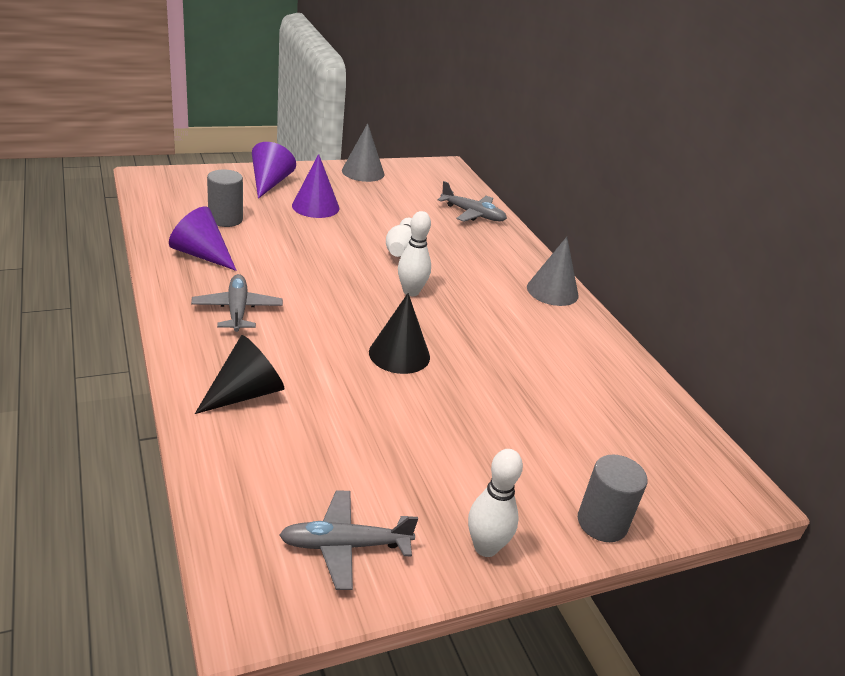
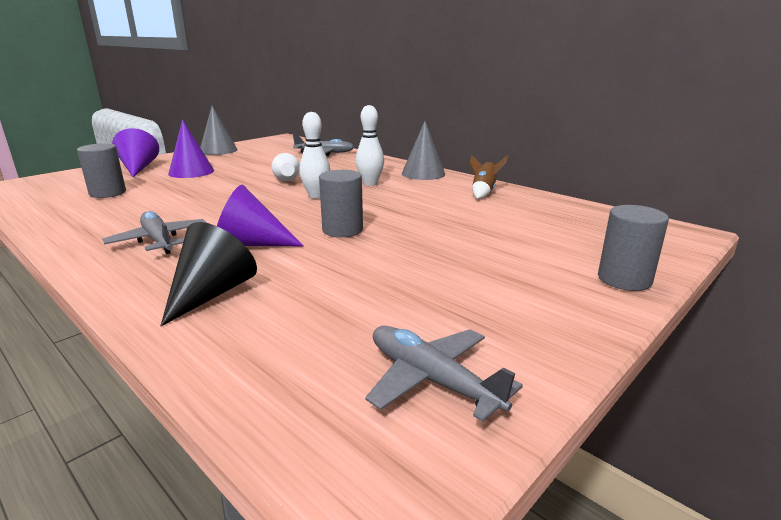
camera: 20 degrees left, 10 degrees down
purple cone [169,207,237,271] -> purple cone moved to [217,185,304,246]
grey plane [279,490,418,590] -> grey plane turned 75 degrees clockwise [365,326,523,422]
black cone [369,293,430,374] -> grey cylinder [319,170,363,237]
white bowling pin [468,449,523,557] -> white bowling pin moved to [356,105,384,186]
none -> brown rocket [469,155,509,199]

